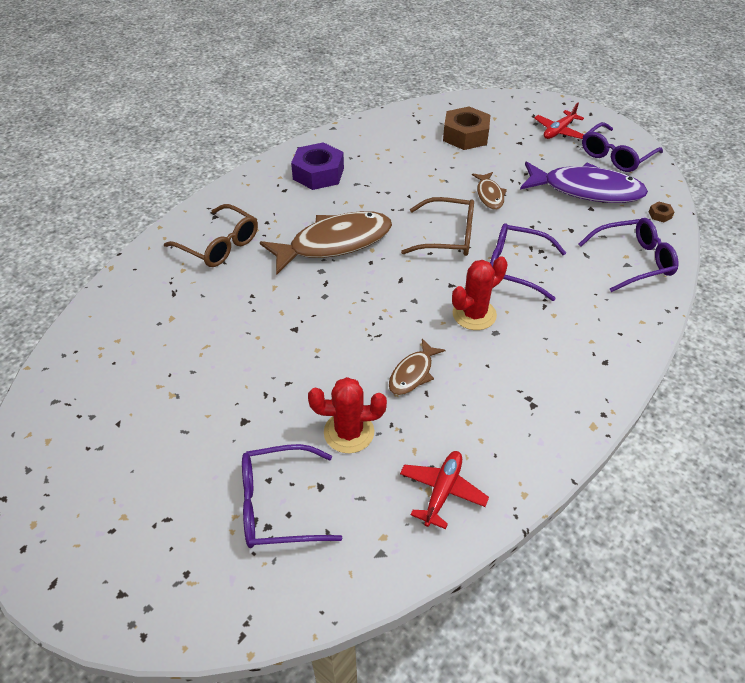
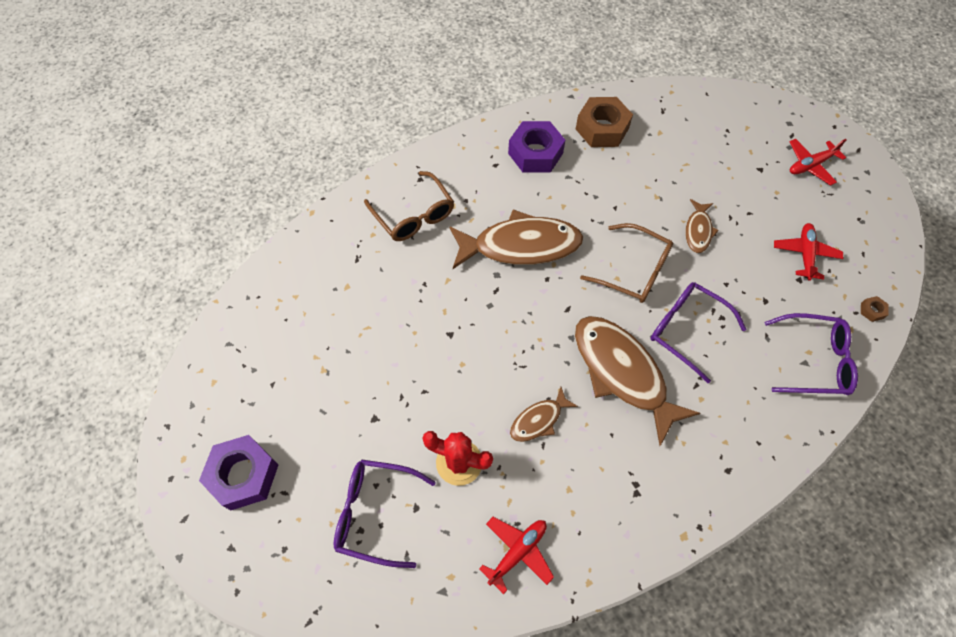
camera: 20 degrees right, 15 degrees up
brown nut [443,106,490,150] -> brown nut moved to [576,97,633,147]
red cactus [452,256,508,330] -> brown fish [575,316,700,446]
purple fish [520,161,648,203] -> red plane [774,223,843,281]
purple glasses [582,122,663,172] -> none
none -> purple nut [199,435,279,510]

